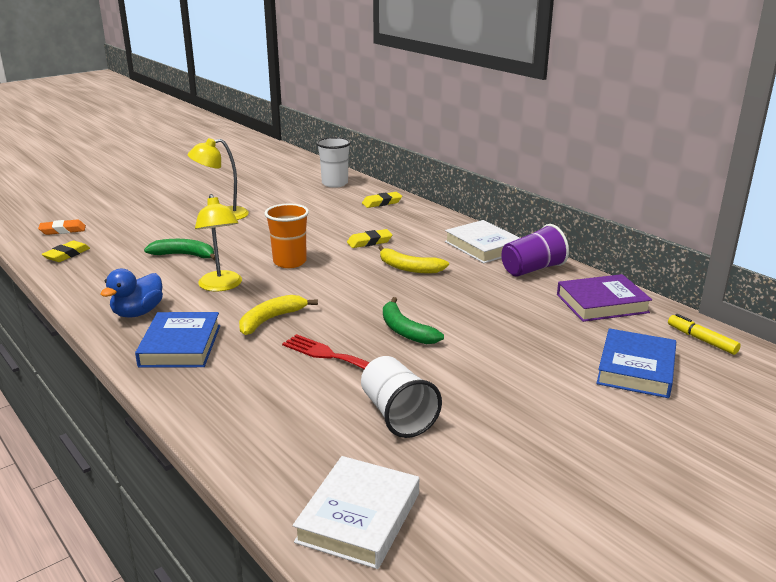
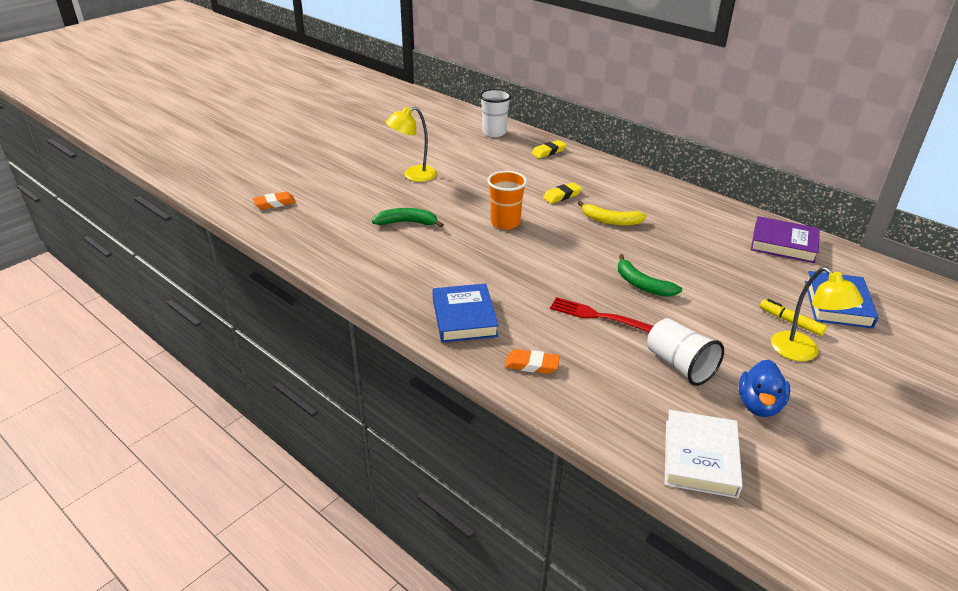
camera: 10 degrees left, 10 degrees up
yellow eraser [42,241,90,262] -> none
blue duck [100,269,163,318] -> blue duck moved to [739,360,791,417]
yellow lamp [195,194,242,291] -> yellow lamp moved to [771,267,863,361]
yellow banana [239,295,318,335] -> none
white book [445,220,519,263] -> none
purple cup [501,224,569,277] -> none
purple book [557,274,652,322] -> purple book turned 45 degrees clockwise [751,216,820,263]
yellow marker [668,314,741,355] -> yellow marker moved to [760,299,827,336]
none -> orange eraser [505,349,560,374]

